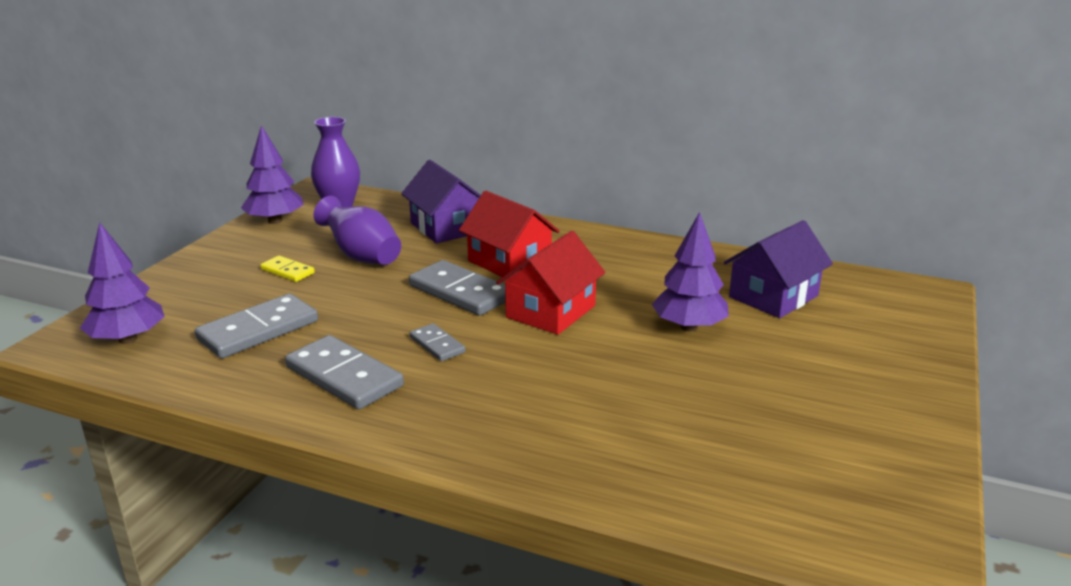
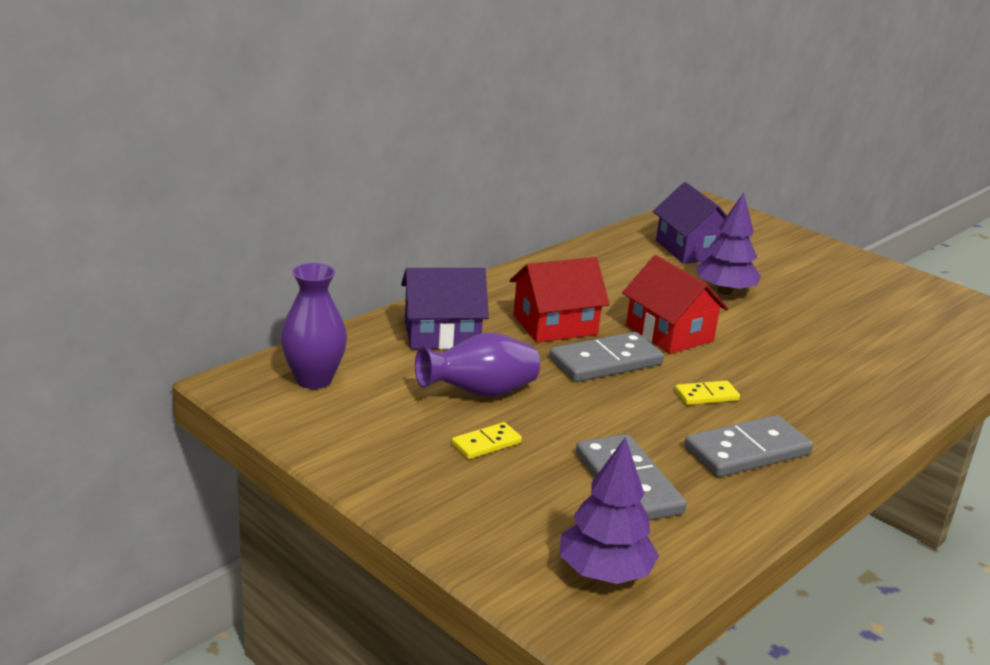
camera: 70 degrees left, 0 degrees up
purple tree [241,125,303,224] -> none
grey domino [410,323,466,361] -> yellow domino [675,381,740,405]

